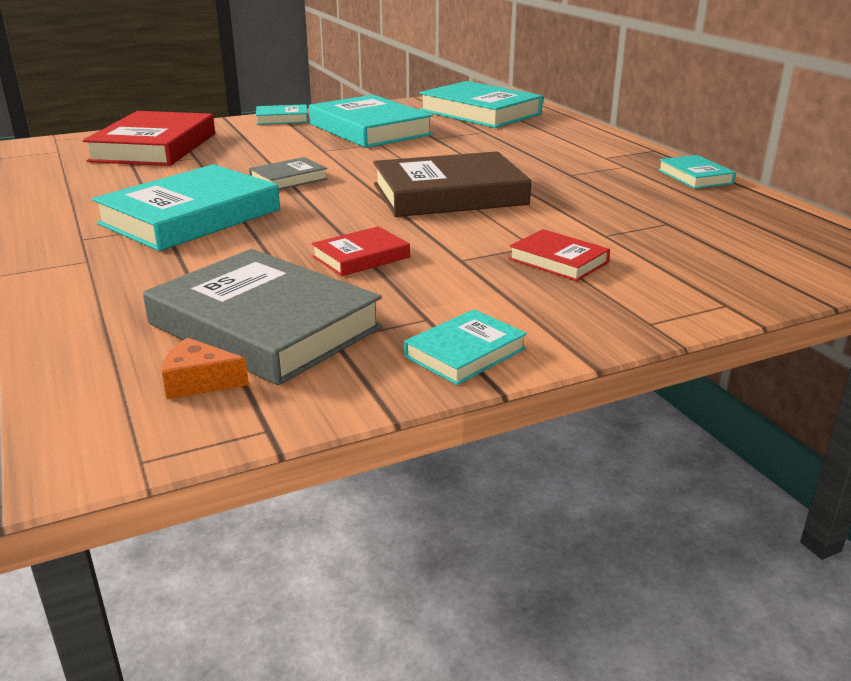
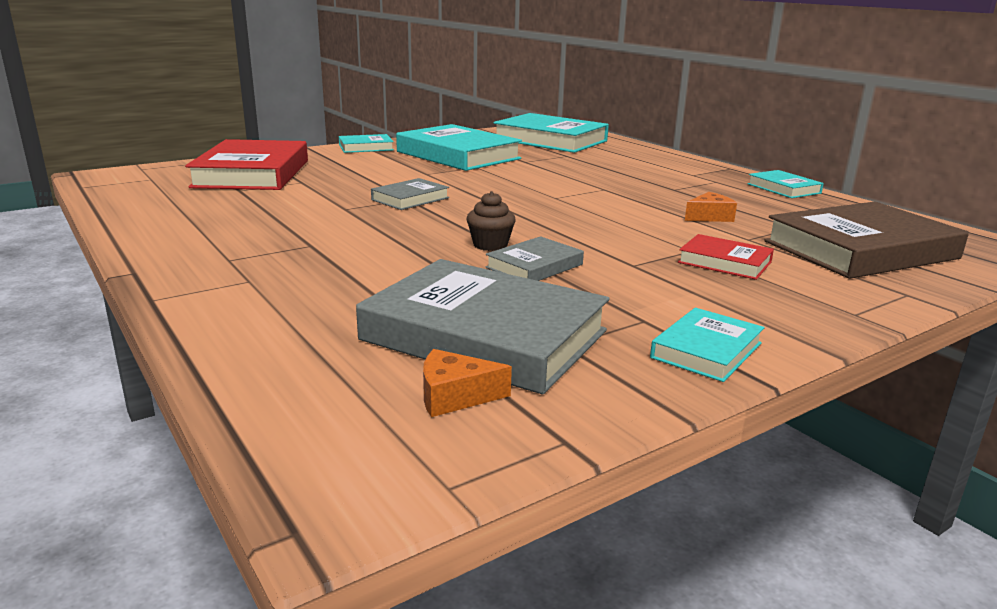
camera: 10 degrees left, 5 degrees down
turquoise book [92,164,280,251] -> none
red book [311,226,410,276] -> grey book [485,236,584,281]
brown book [373,151,531,217] -> brown book moved to [765,201,969,279]
none -> brown cupcake [466,191,516,251]
none -> orange cheese [685,192,737,222]

